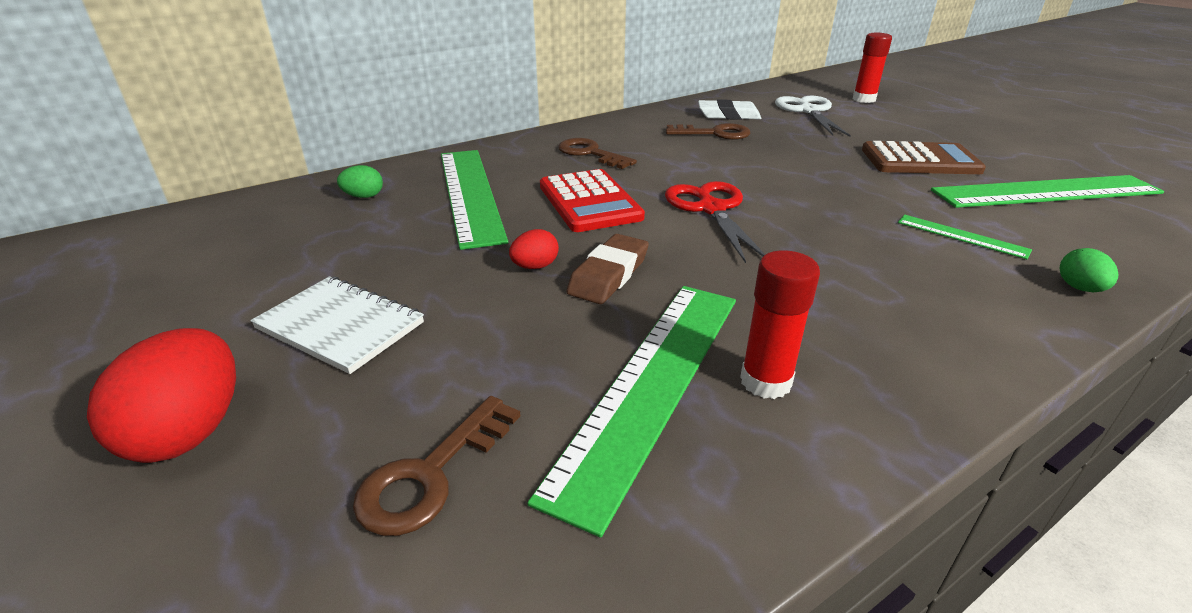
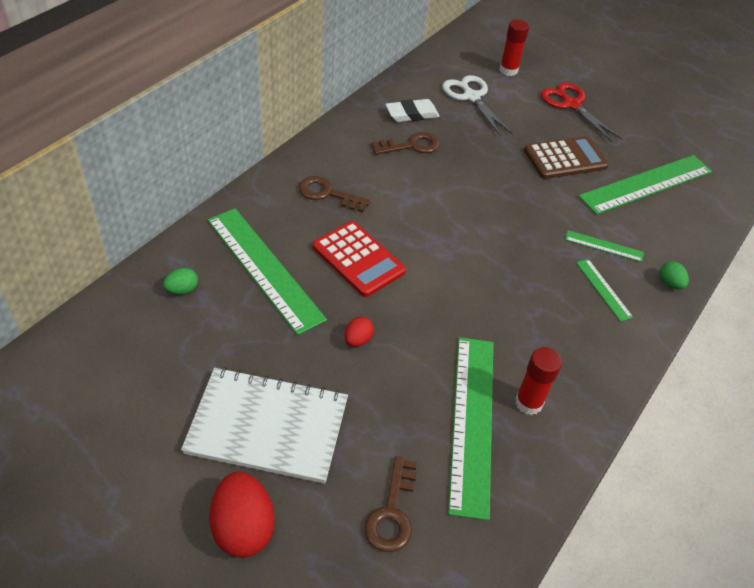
camera: 25 degrees left, 15 degrees up
white notebook [250,276,424,374] -> white notebook [181,367,348,484], size x1.56
brown eraser [567,234,649,304] -> none
red scissors [665,181,765,263] -> red scissors moved to [541,83,623,143]
none -> green ruler [576,259,633,322]

